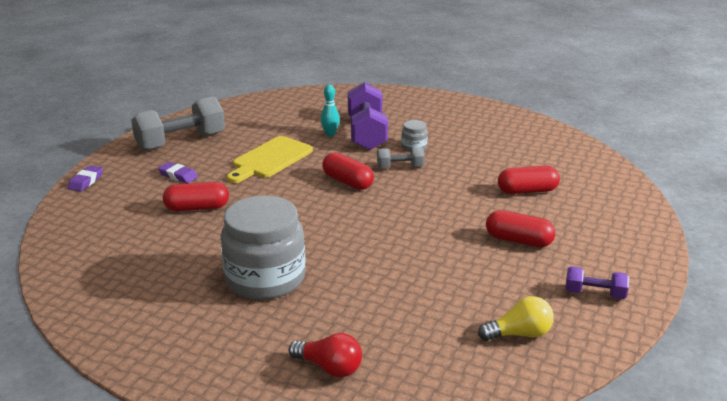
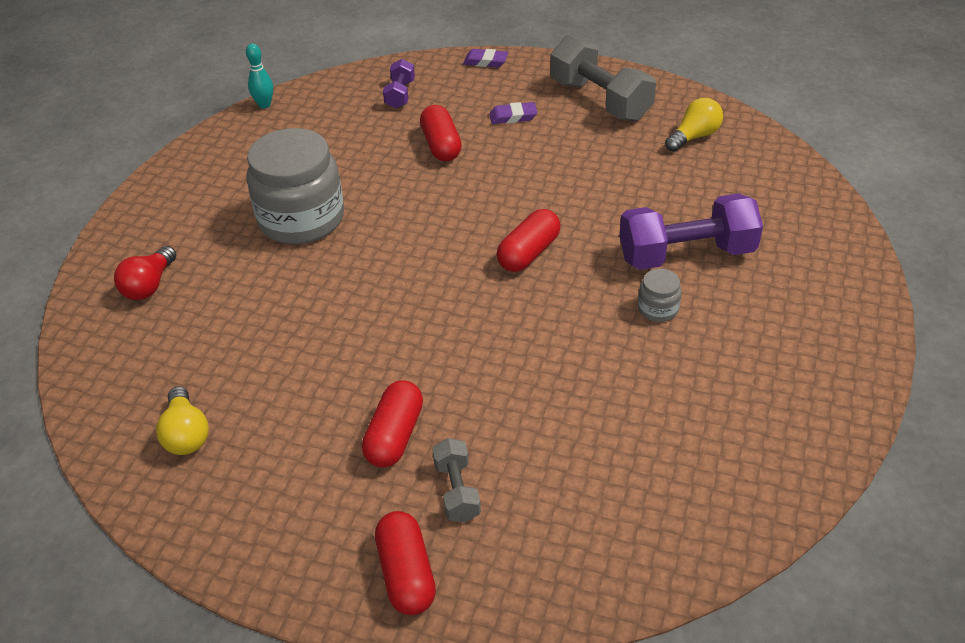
camera: 85 degrees right, 15 degrees up
purple eraser [158,162,198,183] -> purple eraser turned 60 degrees clockwise [489,102,538,124]
yellow cutting board [227,136,313,183] -> none
turquoise bowling pin [321,85,340,136] -> turquoise bowling pin moved to [246,43,273,109]
grey dumbbell [377,147,425,168] -> grey dumbbell moved to [432,438,481,522]
red capsule [498,166,560,194] -> red capsule moved to [375,511,436,615]
purple dumbbell [565,266,629,299] -> purple dumbbell moved to [383,59,415,109]
none -> yellow light bulb [665,98,723,152]

